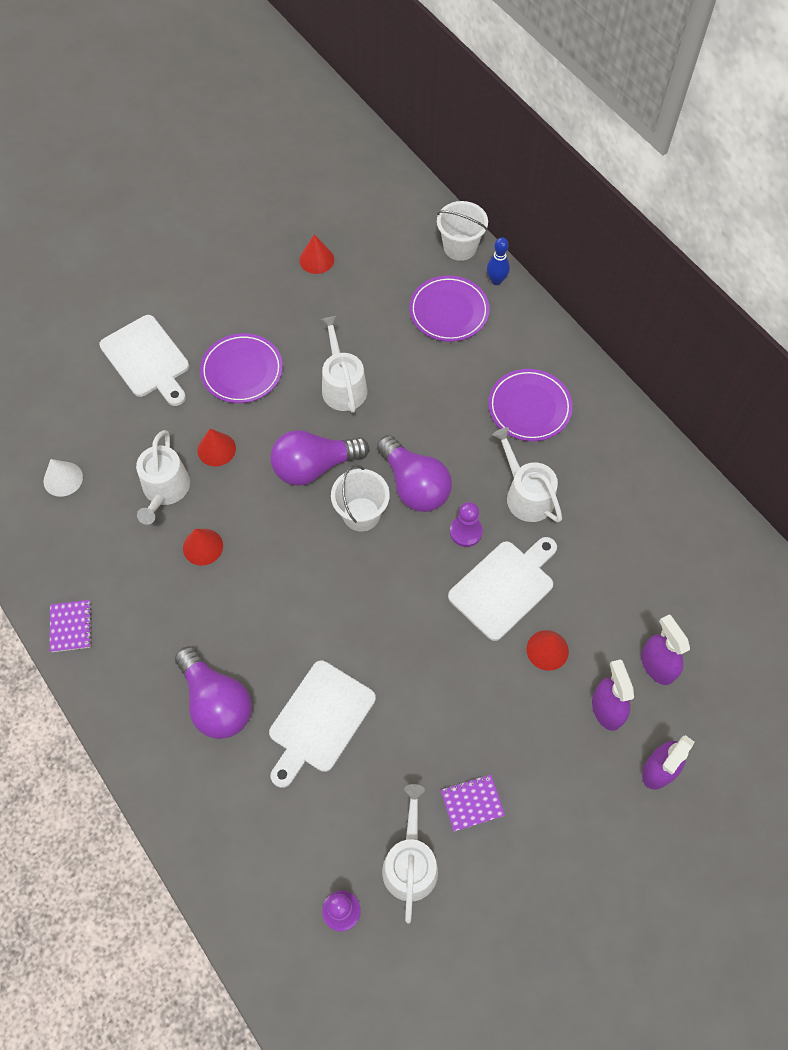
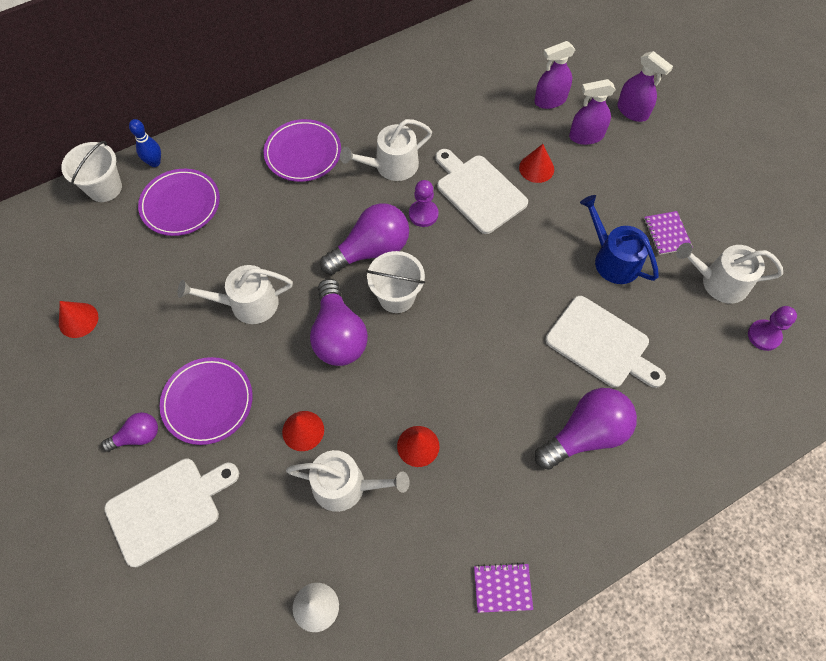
camera: 85 degrees left, 0 degrees up
none -> purple light bulb [101,412,158,452]
none -> blue watering can [580,195,659,284]

